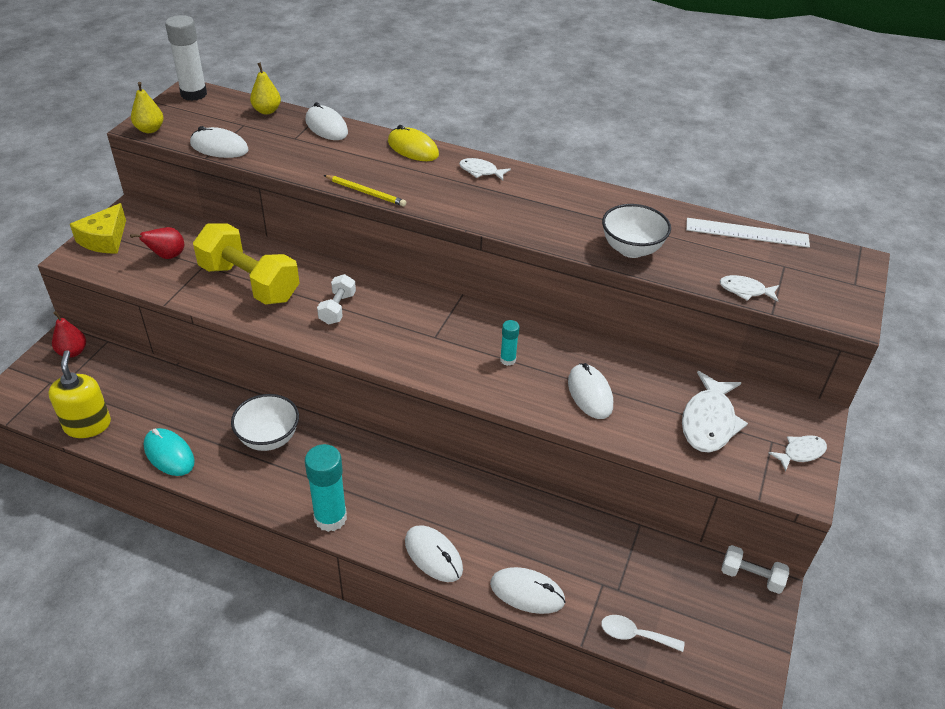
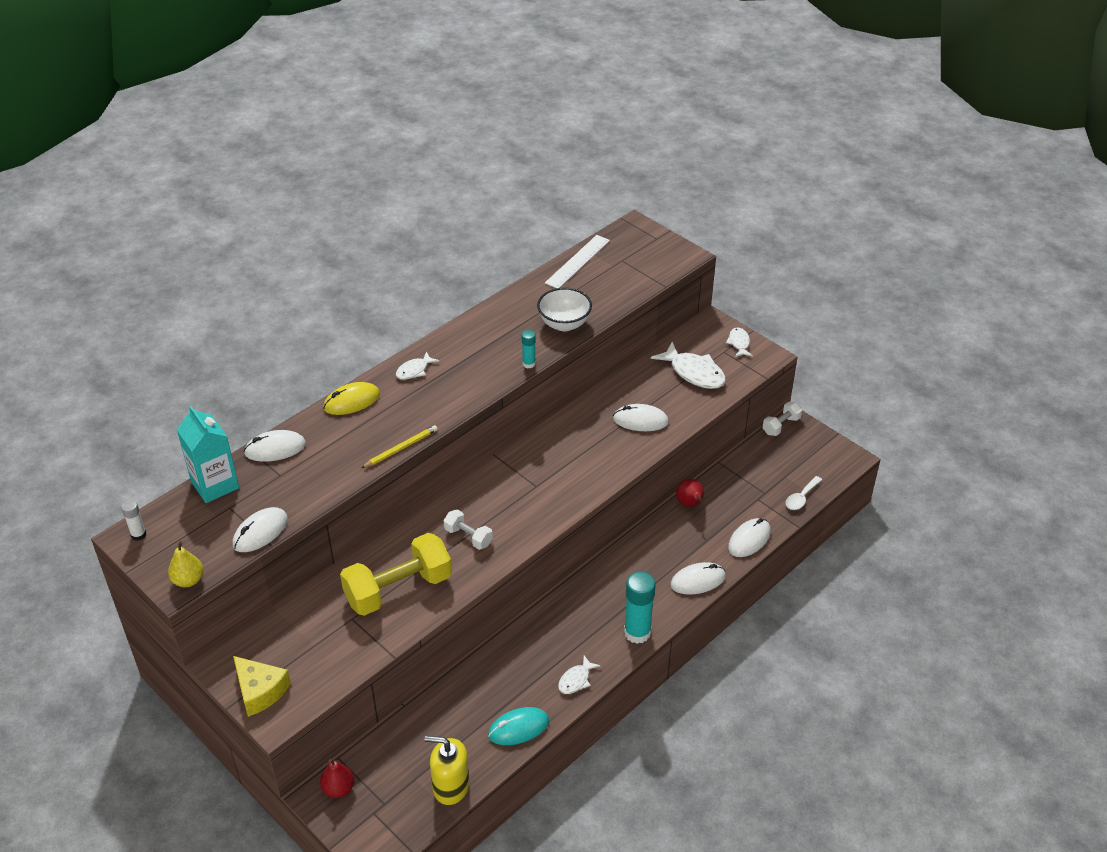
camera: 65 degrees left, 0 degrees up
red pear [130,227,184,259] -> red pear moved to [676,479,704,507]
white glue stick [165,15,207,101] -> white glue stick [121,500,146,541], size x0.52
white bowl [231,394,299,451] -> none
yellow pear [250,63,281,114] -> turquoise carton [177,406,239,503]
turquoise glue stick [500,320,520,366] -> turquoise glue stick moved to [522,330,536,368]
white fish [720,275,779,302] -> white fish moved to [558,656,601,694]

